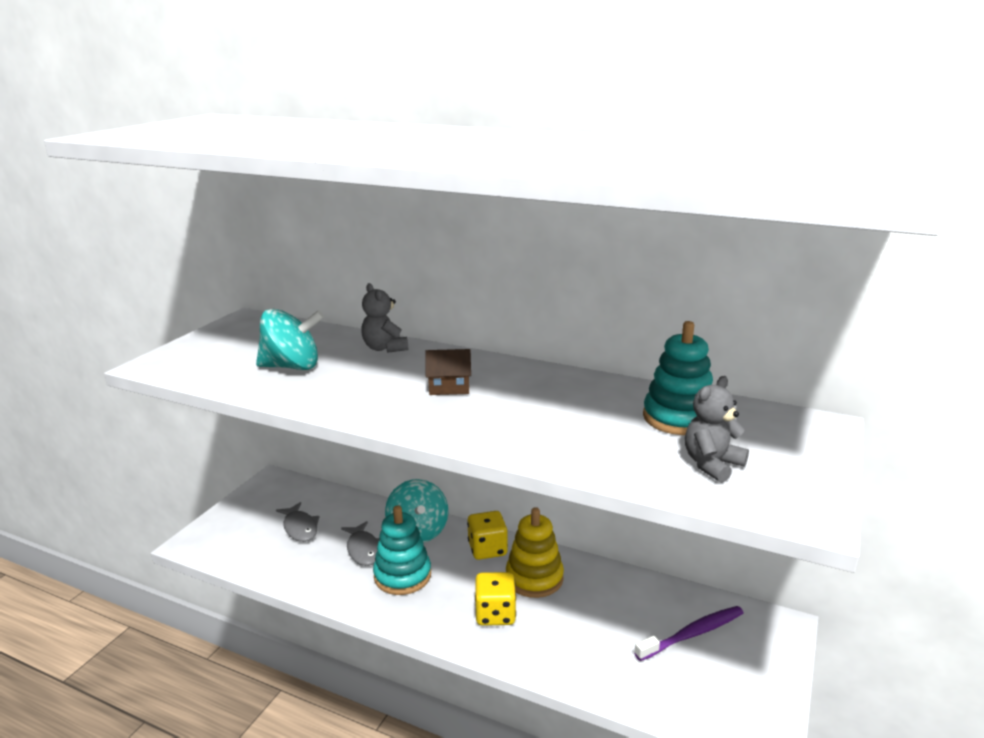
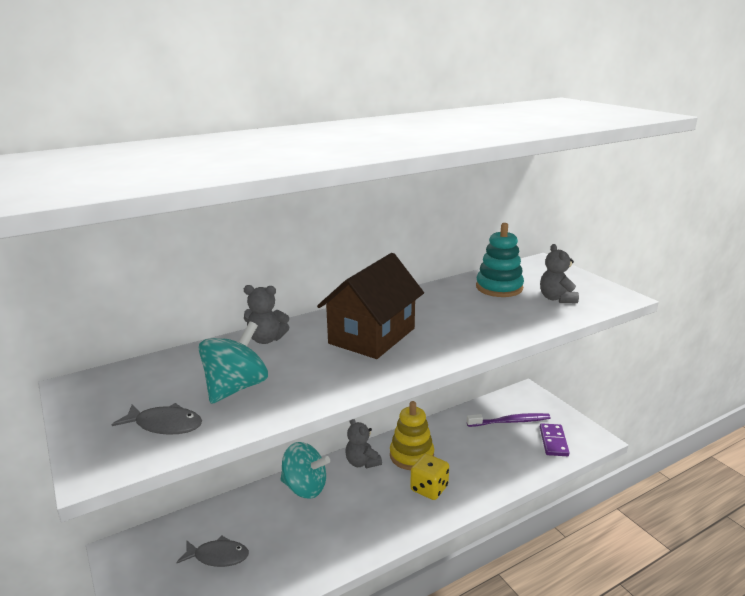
camera: 55 degrees left, 0 degrees up
grey fish [341,521,380,566] -> grey fish moved to [112,403,202,435]
turquoise stacking toy [373,505,431,595] -> none
brown house [425,349,471,395] -> brown house [317,253,424,359], size x2.21
yellow dice [467,511,508,560] -> grey teddy bear [345,419,382,468]
purple toothbrush [634,606,744,661] -> purple toothbrush turned 75 degrees clockwise [467,413,551,427]
none -> purple domino [540,423,570,456]

